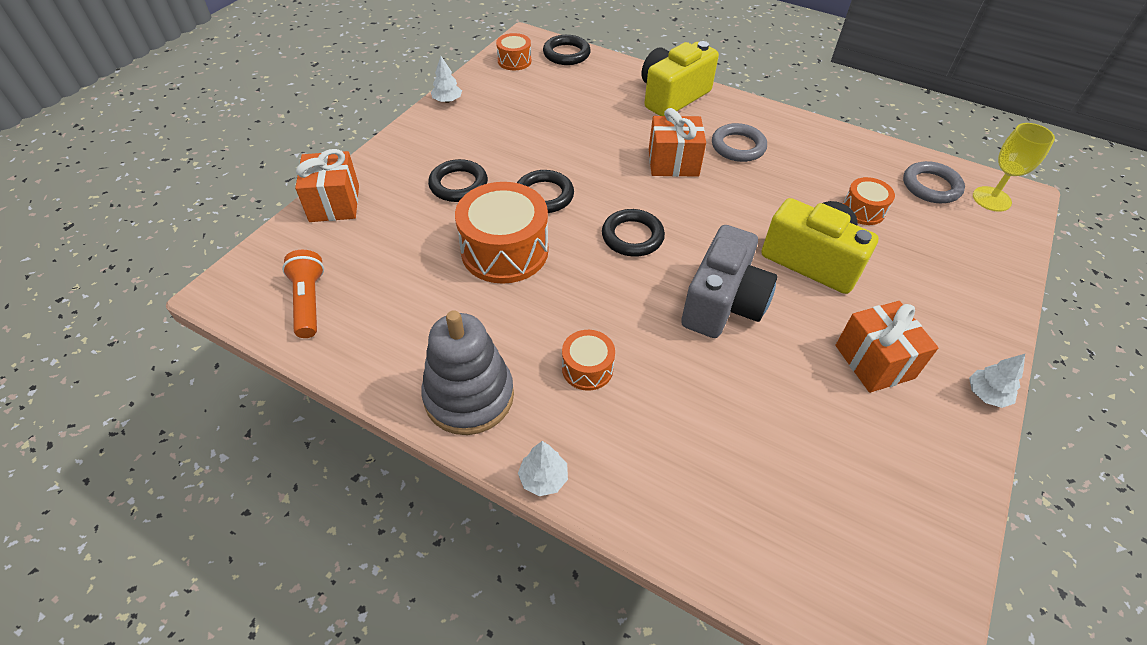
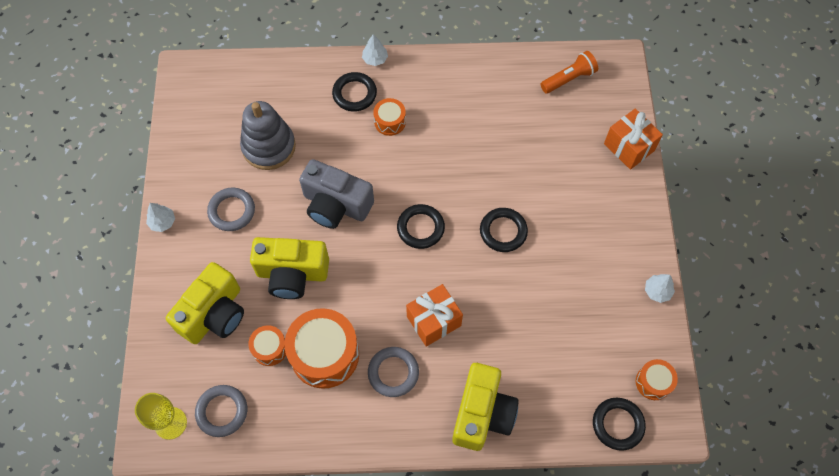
camera: 150 degrees right, 15 degrees up
orange flashlight [282,250,324,338] -> orange flashlight turned 75 degrees counterclockwise [541,51,598,93]
grey stacking toy [421,310,514,435] -> grey stacking toy moved to [240,101,296,170]
black ring [428,159,488,202] -> black ring moved to [332,72,377,112]
orange drum [455,182,548,284] -> orange drum moved to [284,308,359,389]
grey camera [681,225,777,338] -> grey camera turned 60 degrees counterclockwise [299,159,374,229]
orange gift [835,301,939,393] -> grey ring [207,188,255,231]
none -> yellow camera [166,262,244,344]

